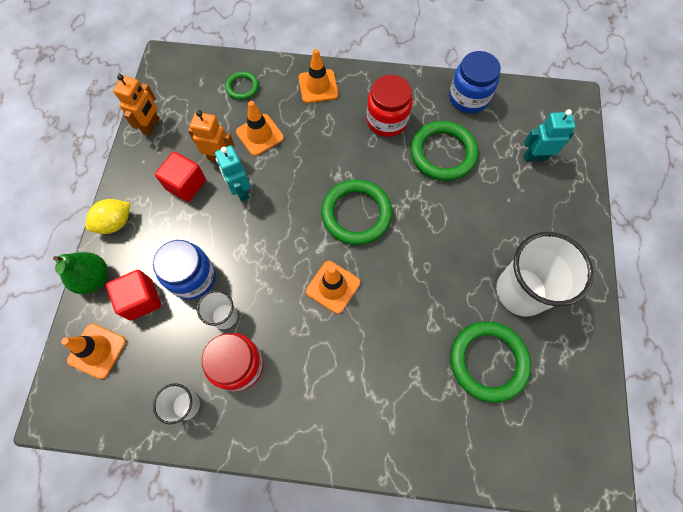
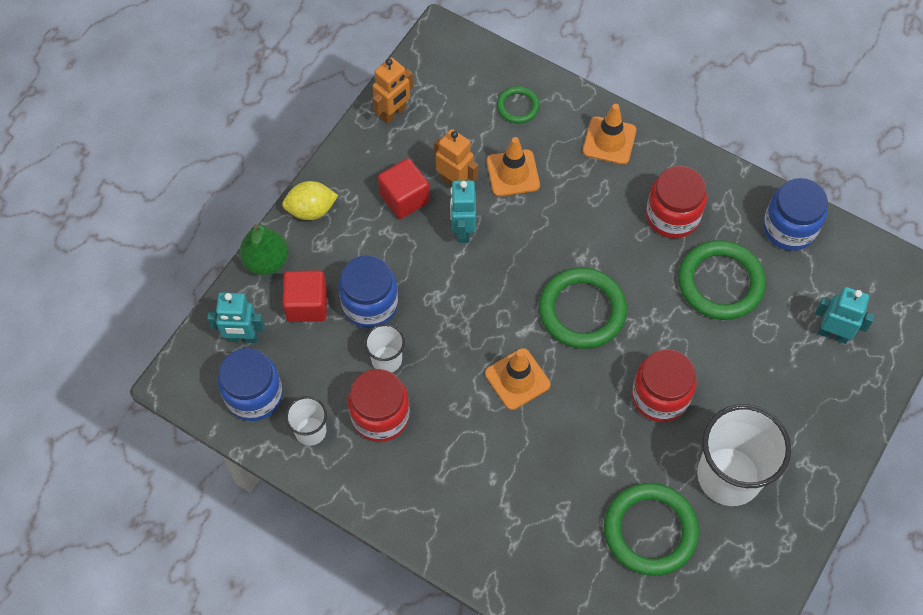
camera: 25 degrees right, 5 degrees down
orange traffic cone [61,323,126,379] -> turquoise robot [207,292,265,343]
none -> blue jar [218,348,283,421]
none -> red jar [632,349,697,422]

